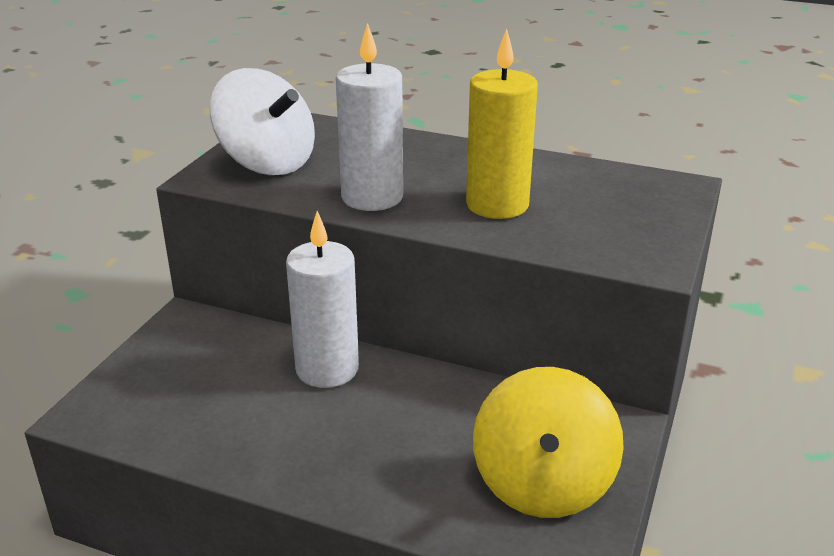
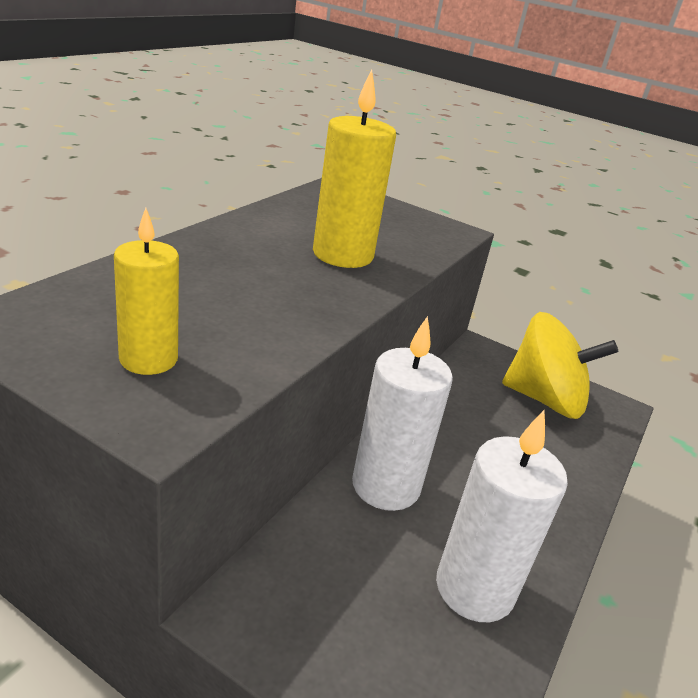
camera: 85 degrees left, 0 degrees up
white spinning top [210,68,315,175] -> yellow candle [114,208,179,375]
white candle [336,23,403,211] -> white candle moved to [436,410,568,622]

